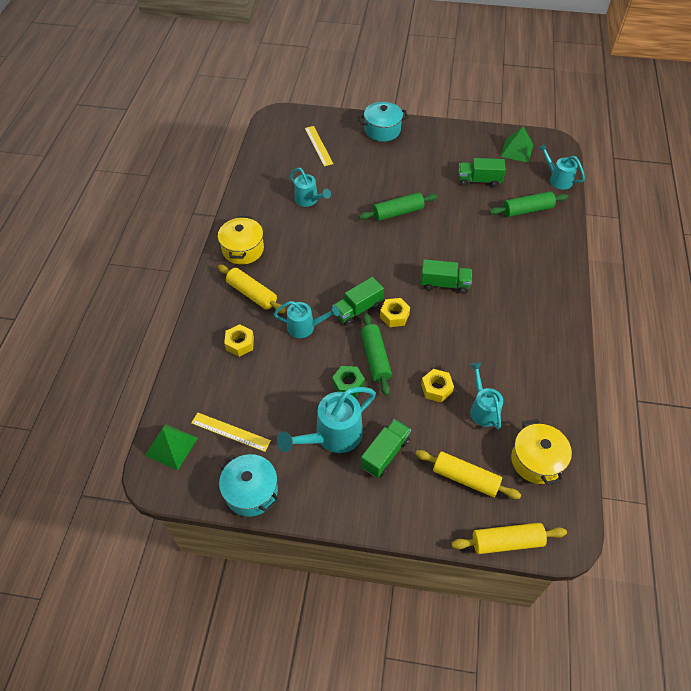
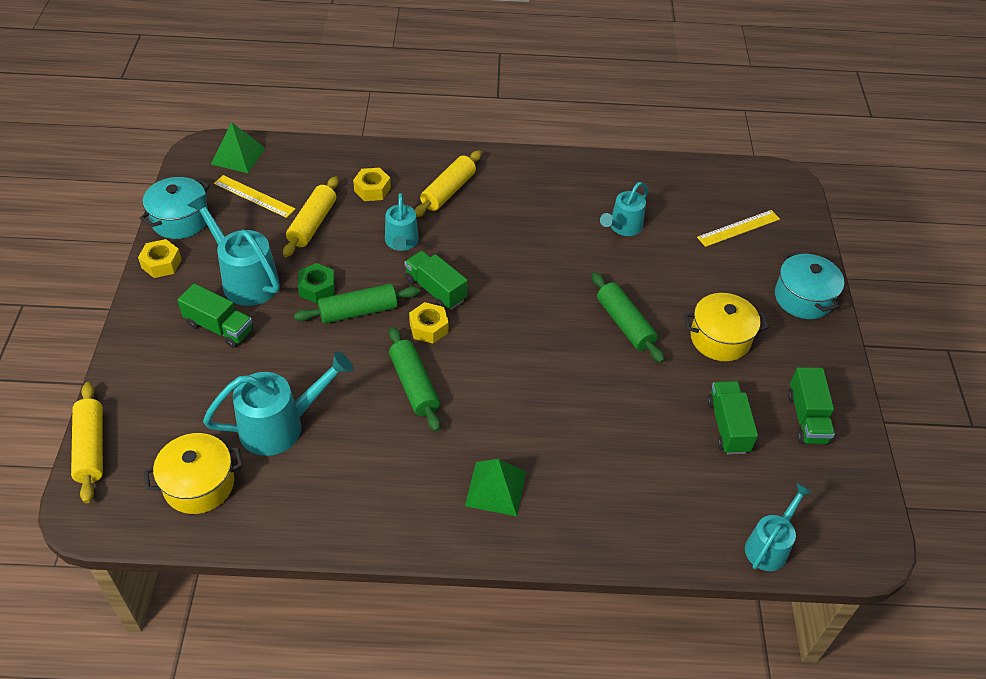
camera: 80 degrees right, 5 degrees down
yellow ruler [191,412,271,452] -> yellow ruler turned 75 degrees counterclockwise [214,175,295,218]
yellow pot [218,216,264,265] -> yellow pot moved to [684,293,769,361]
yellow rolling pin [416,450,521,499] -> yellow rolling pin moved to [283,177,338,257]
green truck [420,259,472,294] -> green truck moved to [788,367,835,444]
yellow nut [421,369,454,403] -> yellow nut moved to [138,239,182,278]
turquoise watering can [470,362,503,429] -> turquoise watering can [203,351,353,456], size x1.56
green rolling pin [489,191,569,217] -> green rolling pin moved to [389,327,440,432]
green pyramid [500,126,533,163] -> green pyramid moved to [465,459,526,516]

